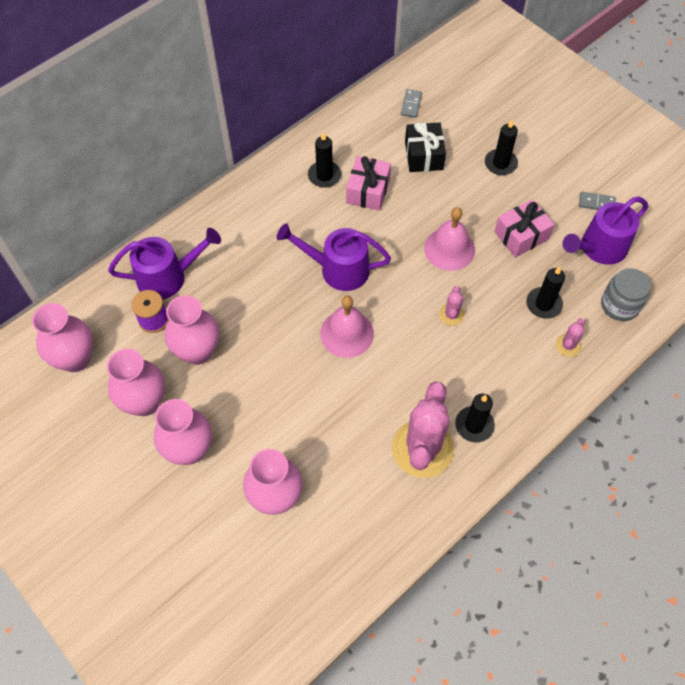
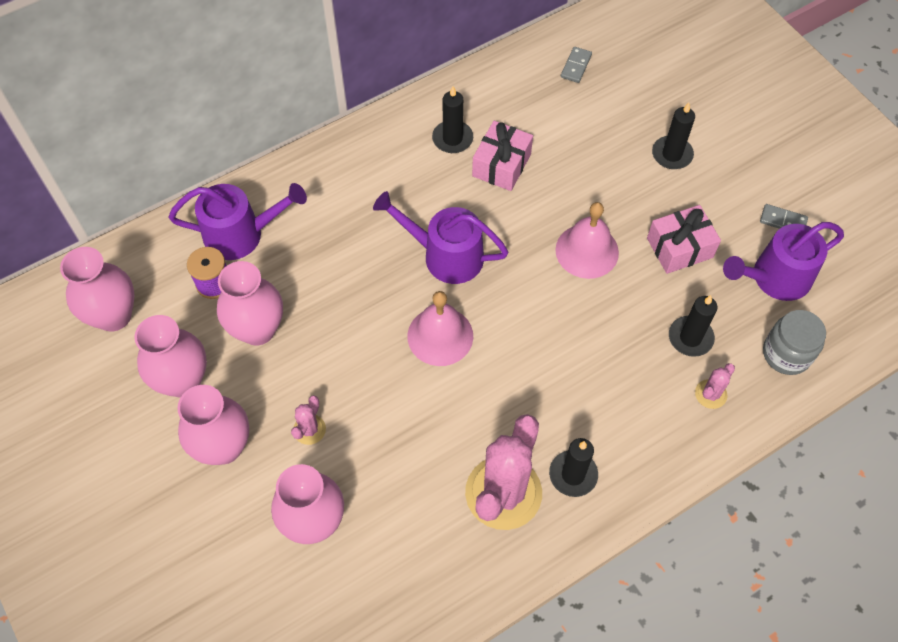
camera: 10 degrees right, 0 degrees up
black gift [405,122,446,172] -> none
pink cactus [439,286,464,326] -> pink cactus moved to [291,395,326,445]

